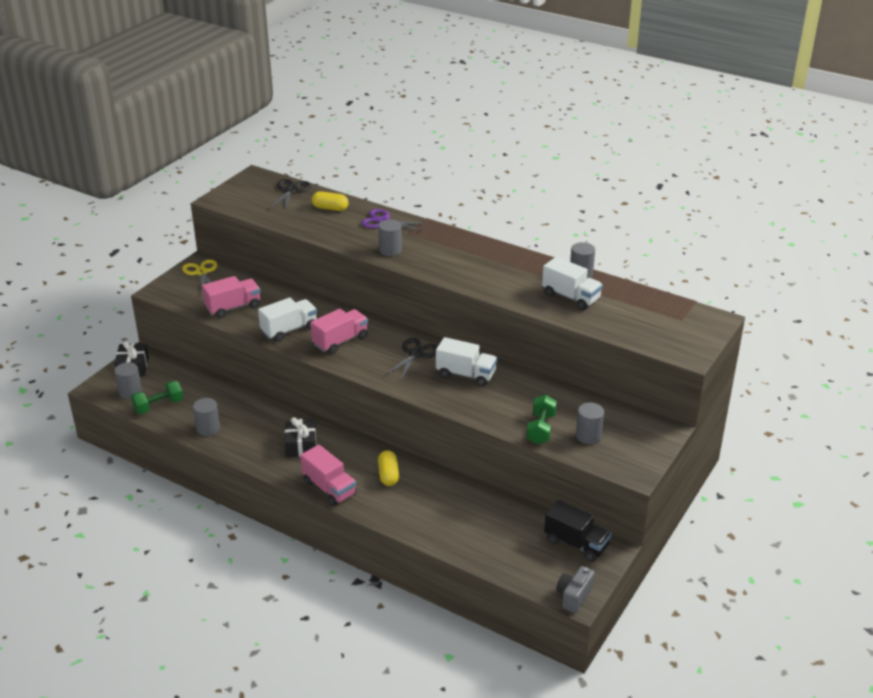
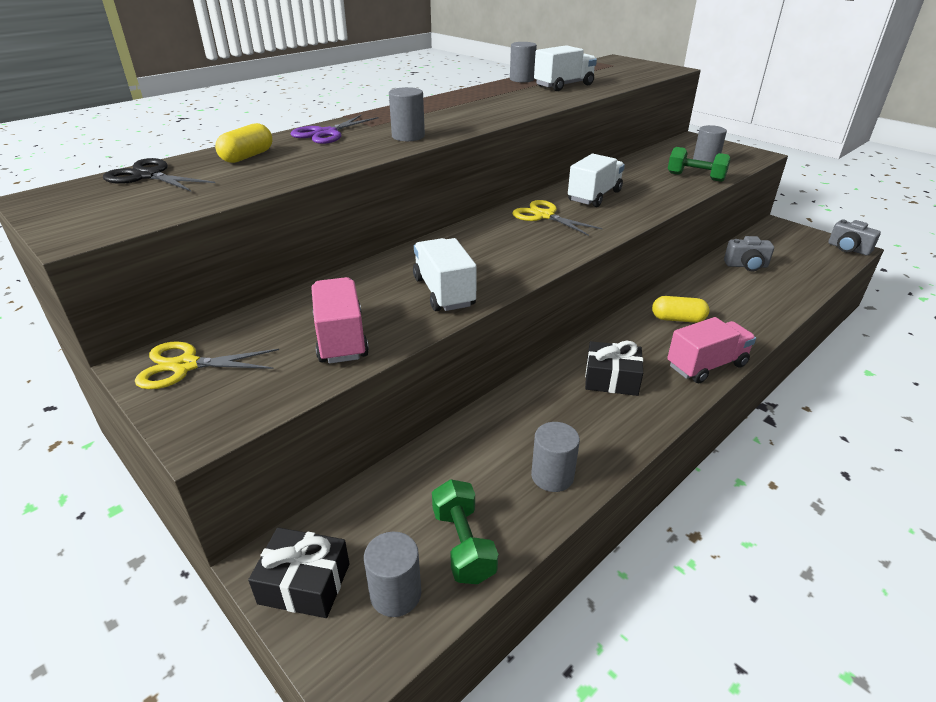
camera: 75 degrees left, 0 degrees up
pink truck [310,309,368,354] -> none
black scissors [384,338,438,382] -> yellow scissors [512,200,603,236]
black truck [544,500,612,562] -> none
none -> grey camera [724,236,774,271]

